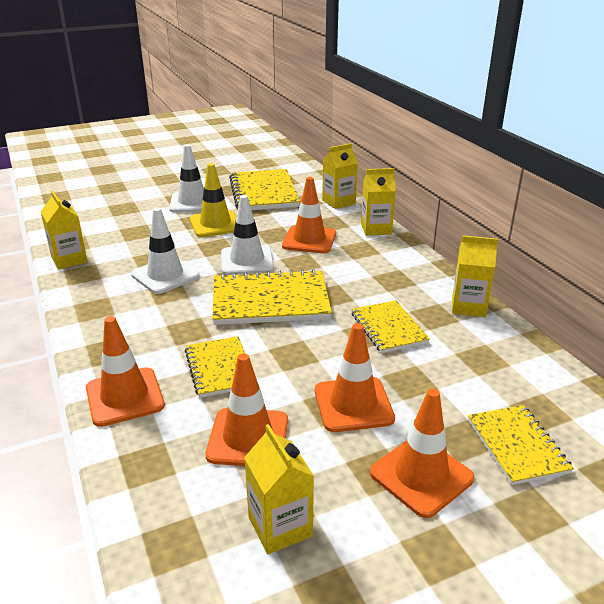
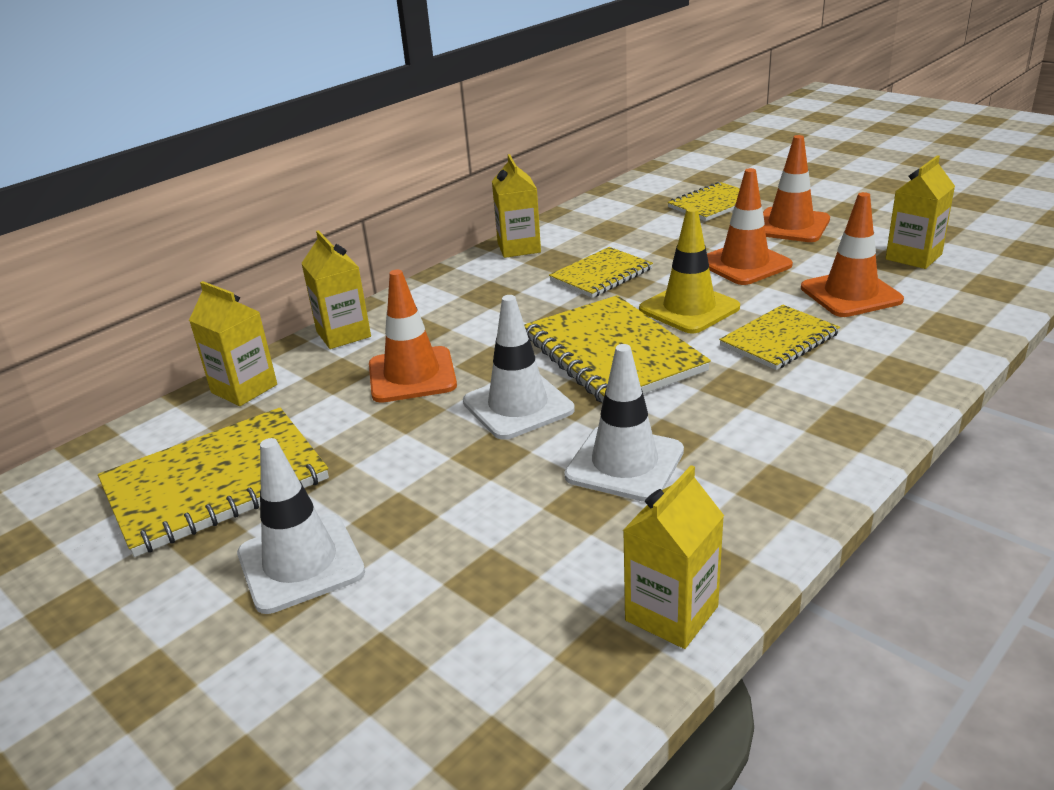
camera: 110 degrees left, 0 degrees up
orange traffic cone [86,316,165,427] -> none
yellow traffic cone [190,163,237,237] -> yellow traffic cone moved to [639,207,740,334]

